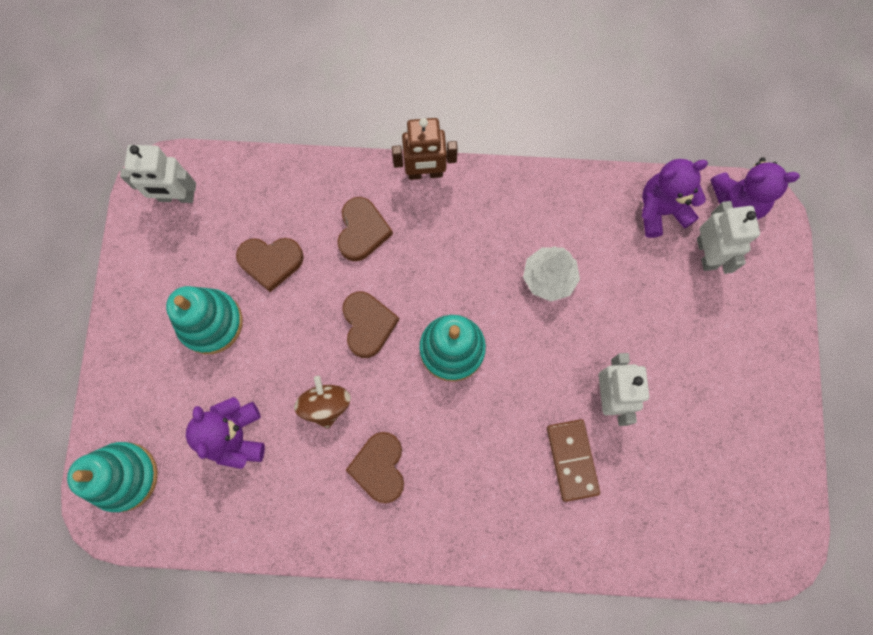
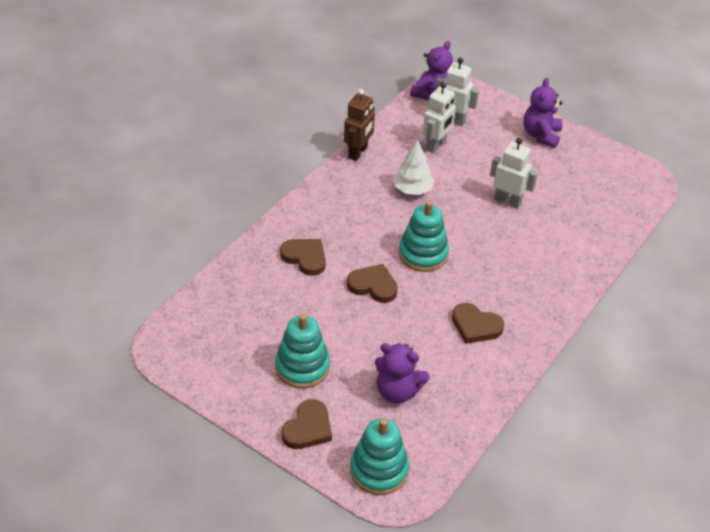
camera: 60 degrees left, 30 degrees down
white robot [120,145,196,203] -> white robot moved to [423,82,456,153]
brown heart [236,238,304,292] -> brown heart moved to [282,399,332,449]
brown spinning top [294,376,351,429] -> none
brown robot [392,118,458,180] -> brown robot moved to [344,89,375,161]
brown domino [547,419,600,502] -> none
purple teddy bear [642,159,708,238] -> purple teddy bear moved to [524,78,562,148]

